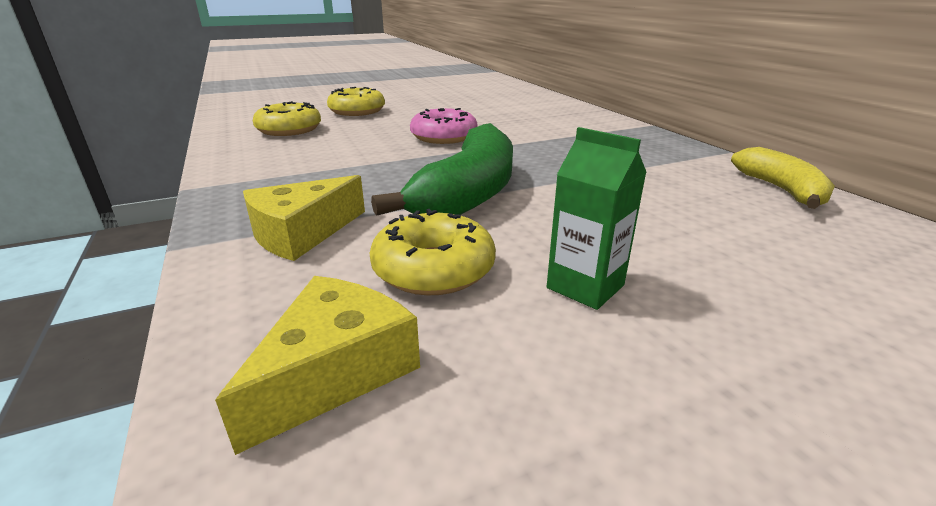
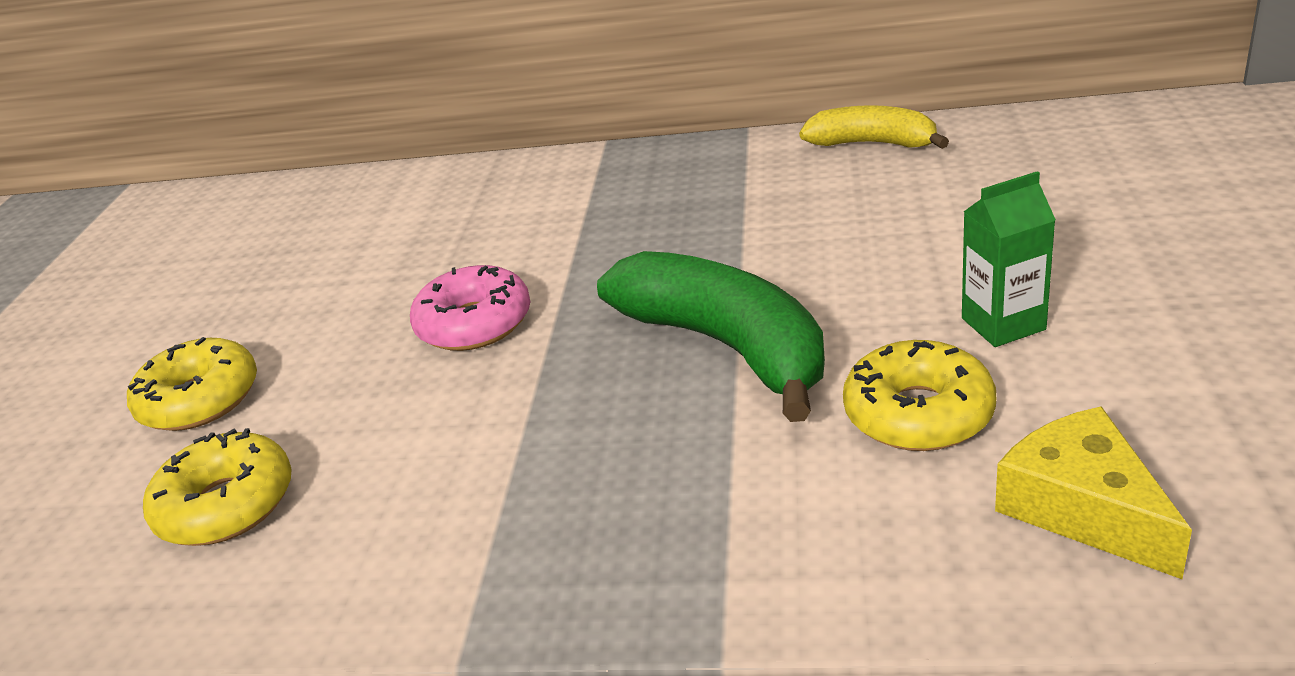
camera: 55 degrees left, 5 degrees up
yellow cheese [243,175,365,261] -> none

